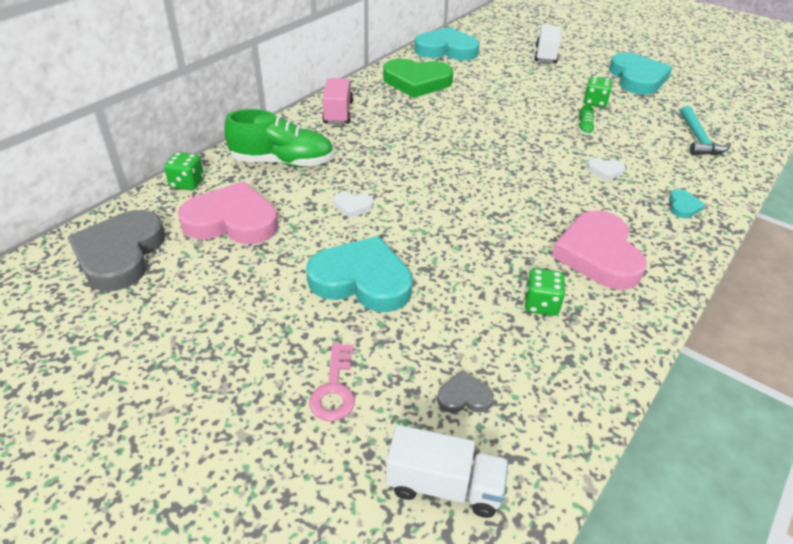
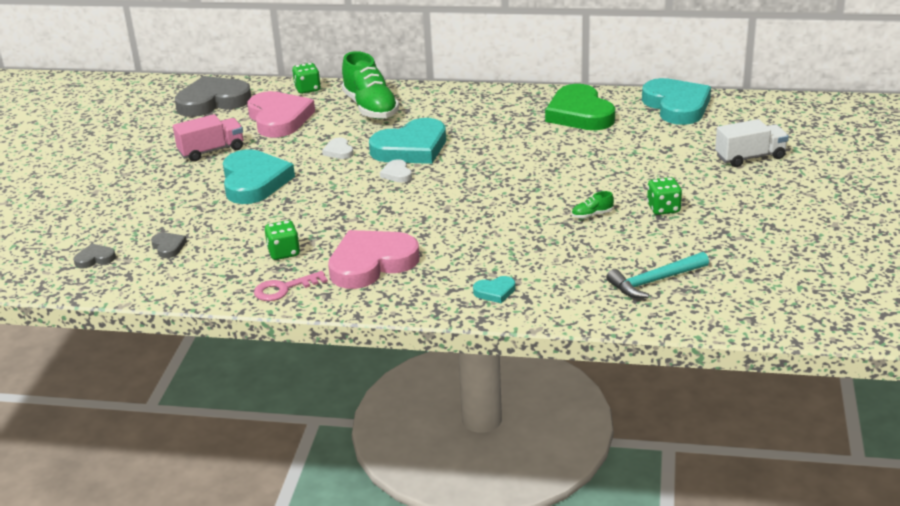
camera: 65 degrees right, 10 degrees down
pink key [309,343,355,422] -> pink key moved to [254,271,328,301]
pink truck [322,78,353,124] -> pink truck moved to [173,114,243,162]
white truck [386,425,508,518] -> grey heart [73,244,116,269]
white heart [586,158,626,181] -> white heart moved to [380,159,412,183]
turquoise heart [609,52,672,95] -> turquoise heart moved to [369,118,446,164]

